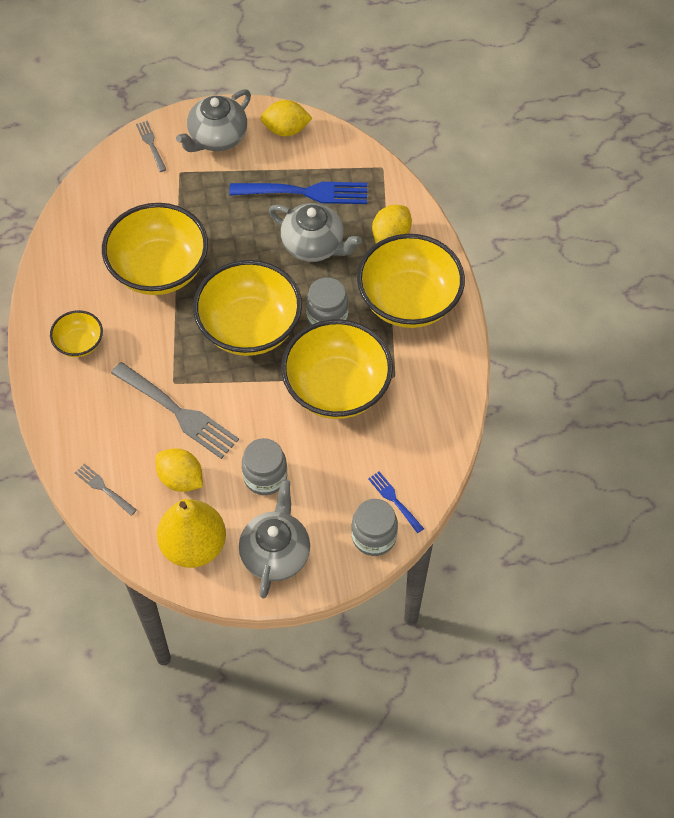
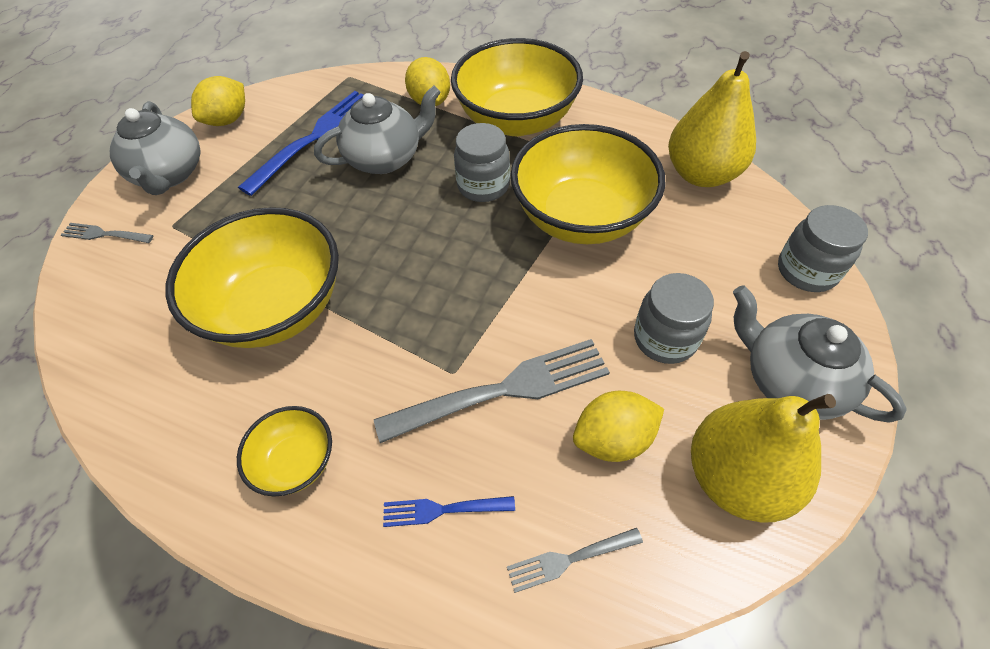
camera: 55 degrees left, 5 degrees down
yellow bowl [193,260,302,356] -> none
blue fork [368,472,424,533] -> blue fork moved to [383,496,515,527]
none -> yellow pear [668,51,756,187]

